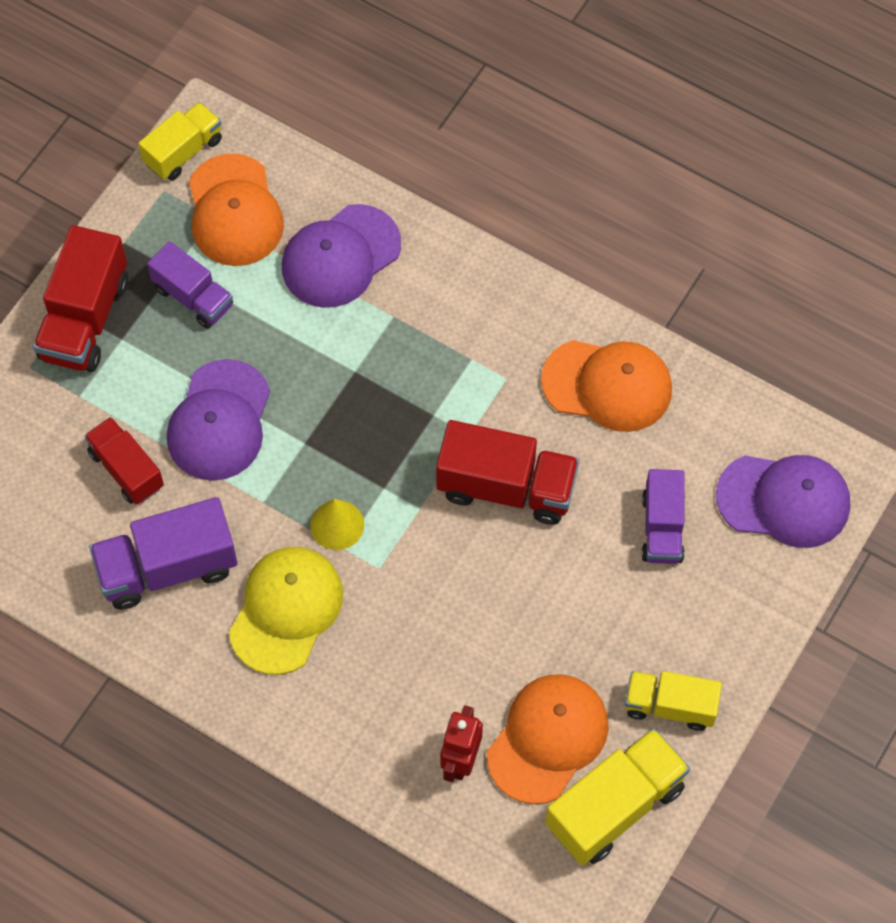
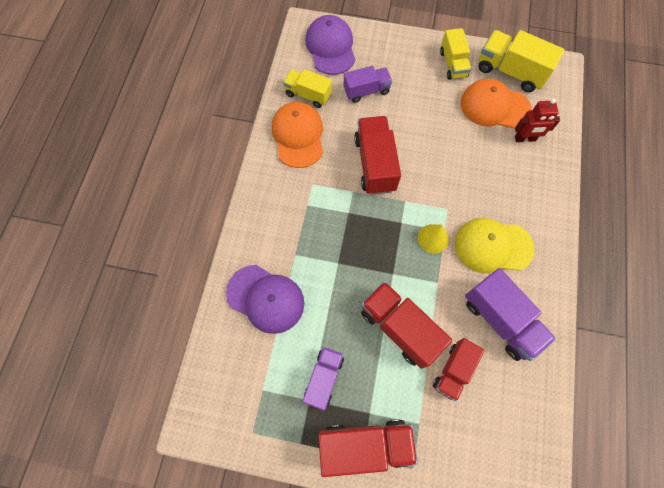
camera: 110 degrees left, 5 degrees up
yellow truck [138,102,222,181] -> yellow truck moved to [283,69,332,108]
purple cap [167,359,270,481] -> red truck [361,281,452,369]
orange cap [189,153,284,266] -> none

